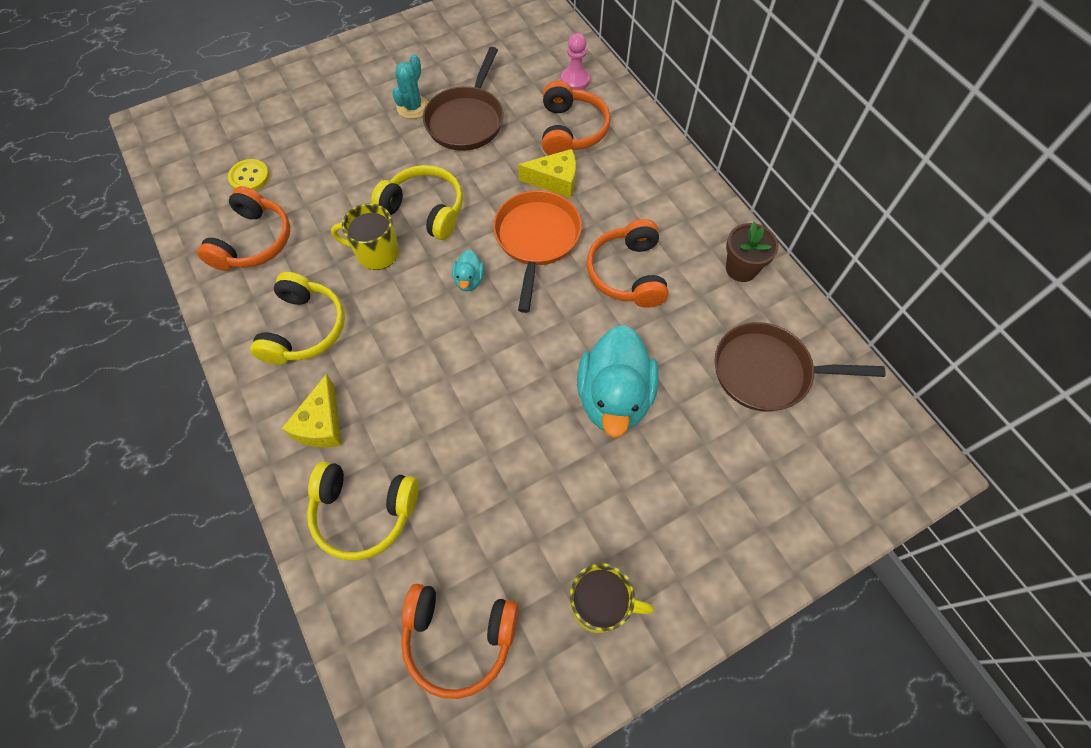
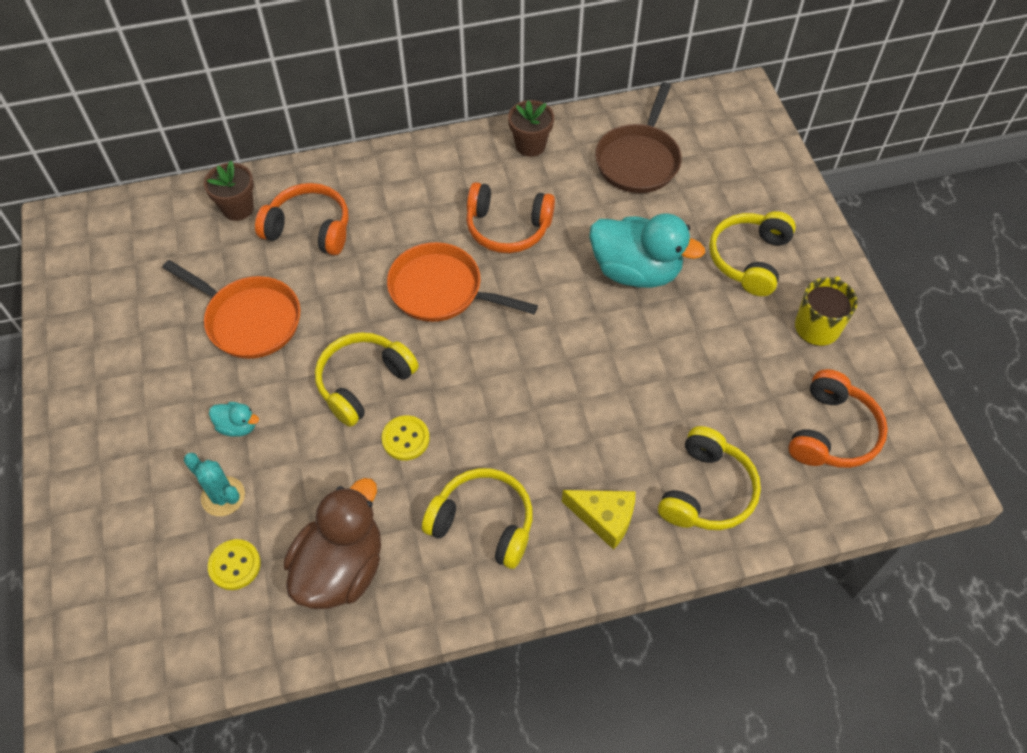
camera: 75 degrees left, 5 degrees down
orange headphones [197,186,290,271] -> brown duck [284,478,381,609]
yellow mug [331,203,399,270] -> yellow button [382,415,430,460]
turquoise cactus [392,55,428,119] -> turquoise cactus moved to [183,453,245,516]
brown pan [423,47,504,151] -> orange pan [163,260,300,359]
turquoise duck [452,250,484,291] -> turquoise duck moved to [209,402,259,437]
yellow cheese [518,149,576,198] -> none
pink pawn [561,33,590,90] -> brown flower pot [204,161,254,221]
none -> yellow headphones [709,211,796,296]

